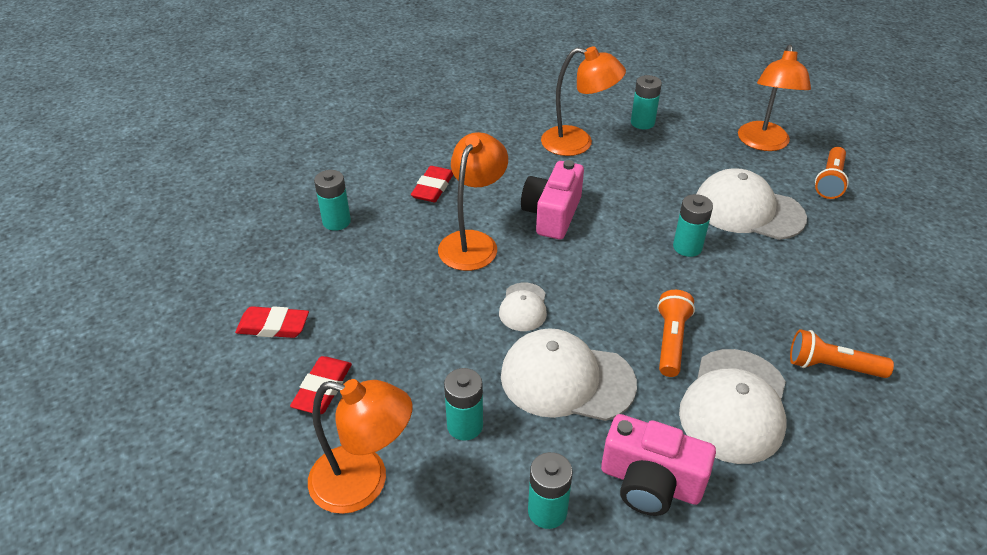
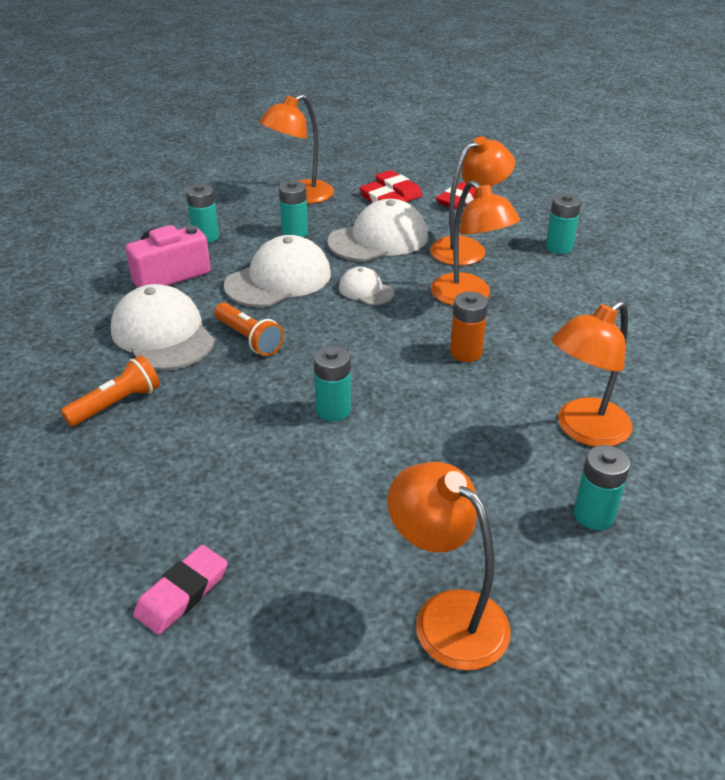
camera: 125 degrees right, 5 degrees down
red eraser [411,166,453,202] -> red eraser moved to [375,170,423,202]
pink camera [521,160,584,239] -> orange battery [450,292,488,362]
white cap [697,168,807,240] -> white cap moved to [327,199,428,261]
orange flashlight [815,147,849,199] -> none
none -> pink eraser [133,545,228,635]
none -> orange lamp [430,136,515,266]

